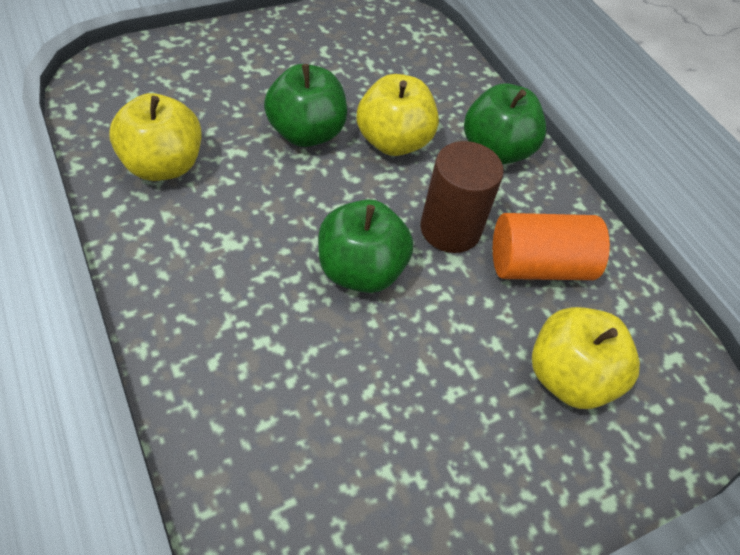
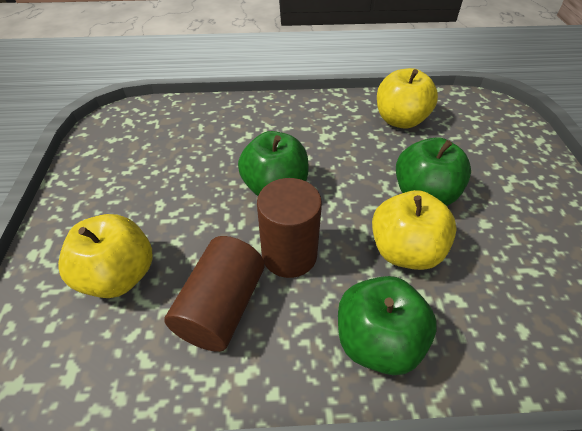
camera: 120 degrees right, 5 degrees down
orange cylinder [493,213,610,280] -> brown cylinder [164,236,265,352]

